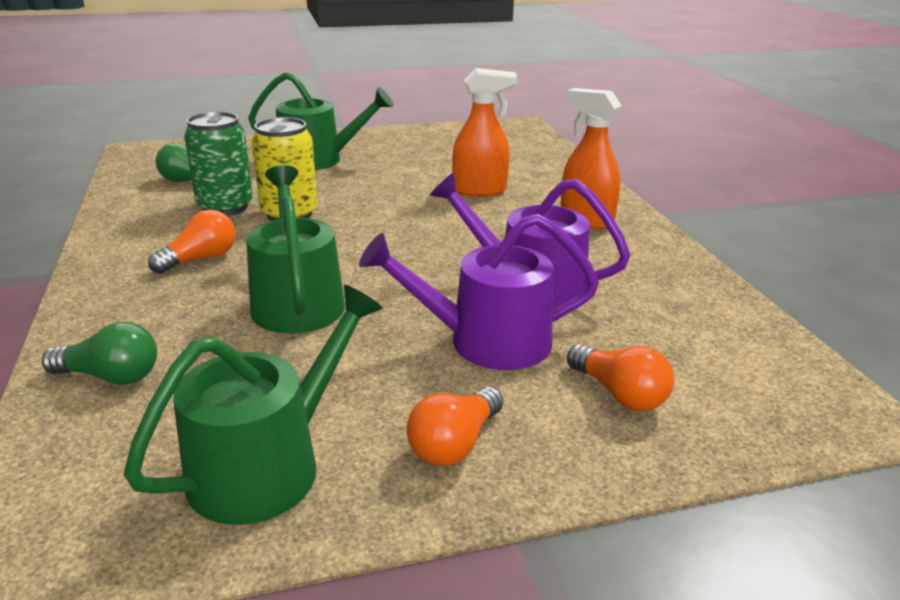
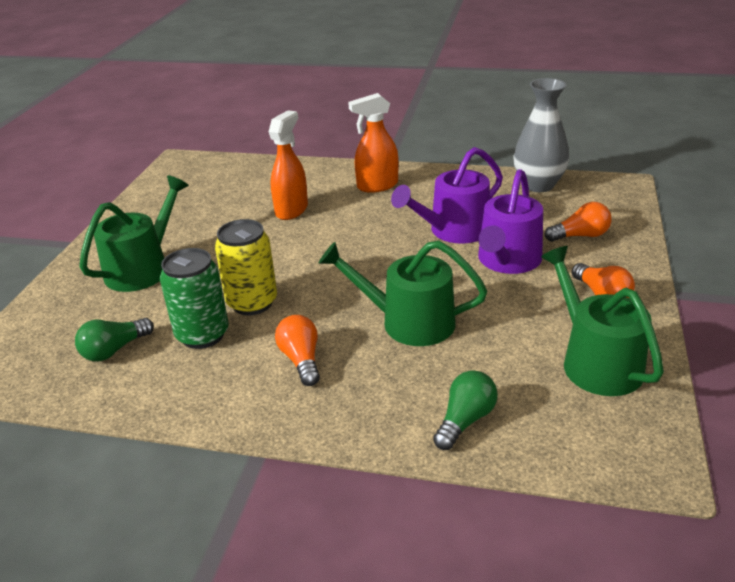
camera: 60 degrees left, 5 degrees up
none -> grey vase [513,78,569,192]

